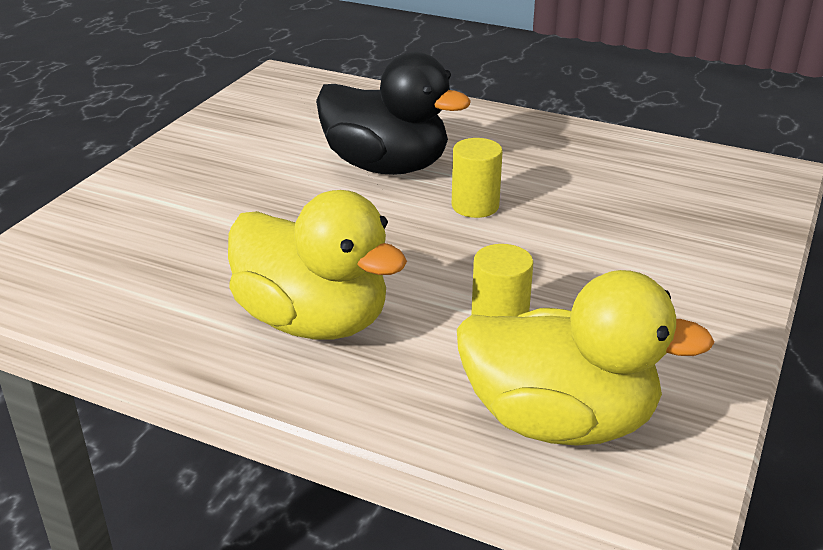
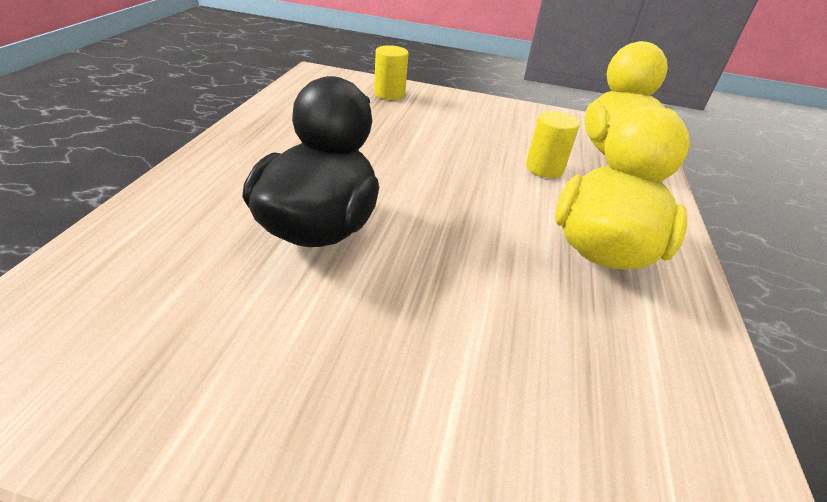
camera: 105 degrees left, 5 degrees up
yellow cylinder [452,138,503,218] -> yellow cylinder moved to [374,45,409,100]

